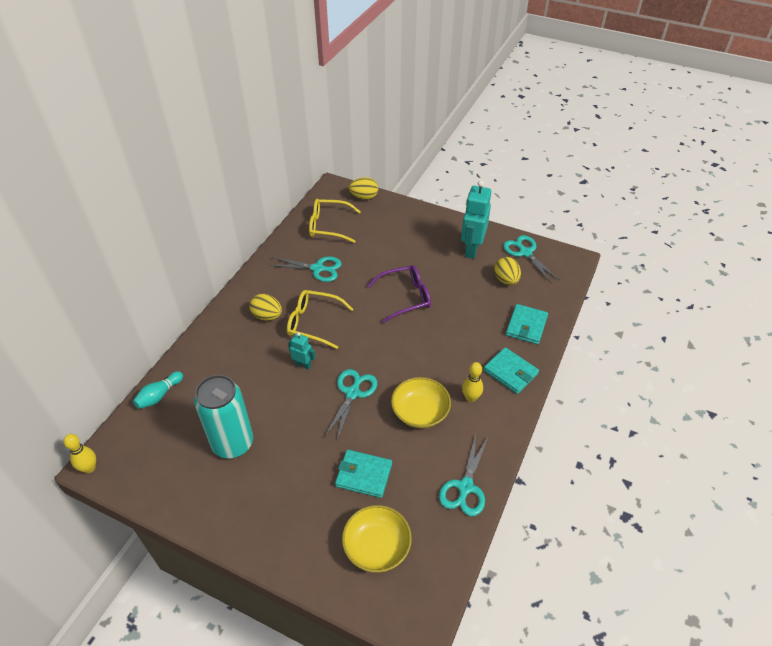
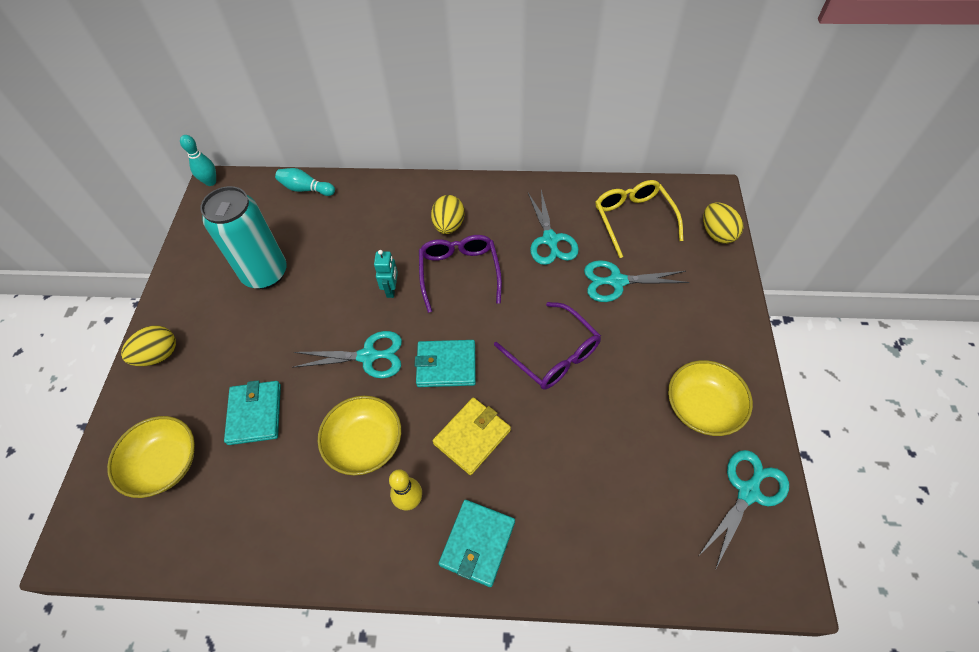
camera: 70 degrees right, 10 degrees up
yellow bowling pin [63,434,96,473] -> turquoise bowling pin [180,135,216,186]
yellow glasses [287,290,353,349] -> purple glasses [419,235,502,313]
turquoise scissors [439,434,488,516] -> turquoise scissors moved to [584,260,690,302]
turquoise robot [461,180,491,259] -> yellow bowl [668,360,753,436]
yellow egg [494,257,521,285] -> yellow egg moved to [121,326,176,366]
turquoise wallet [506,304,548,344] -> turquoise wallet moved to [415,340,476,387]
none -> yellow wallet [433,397,511,475]

